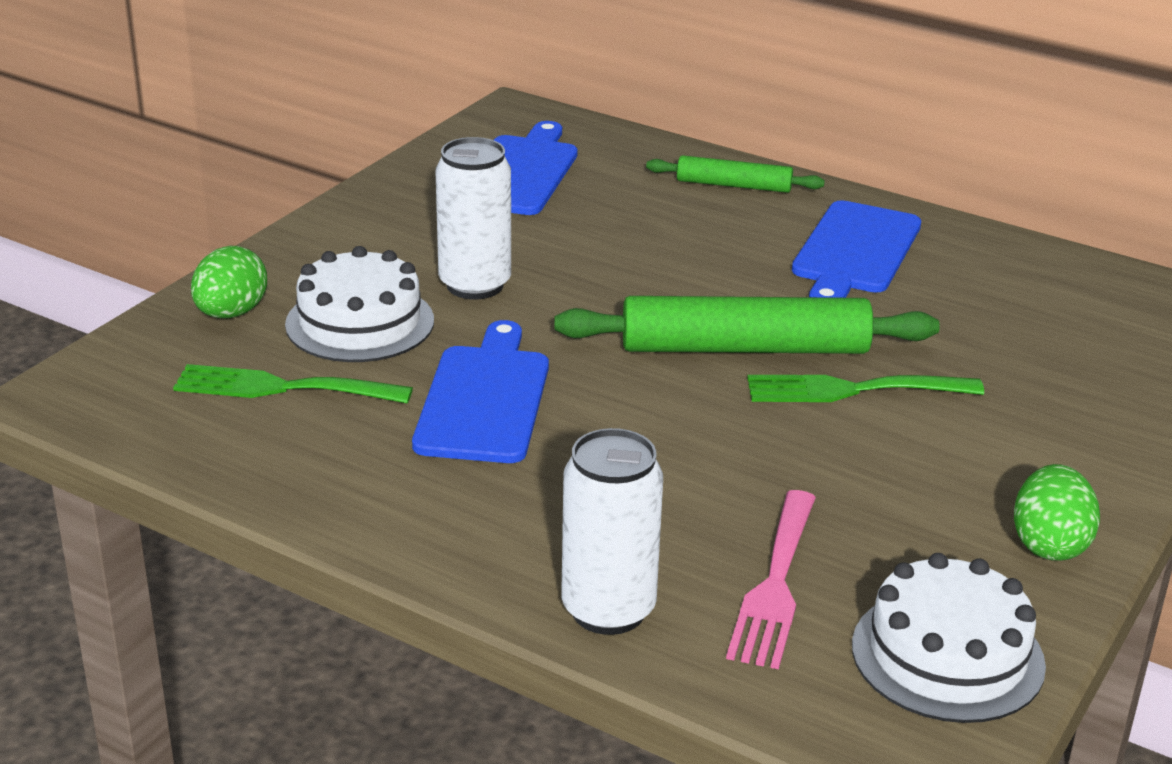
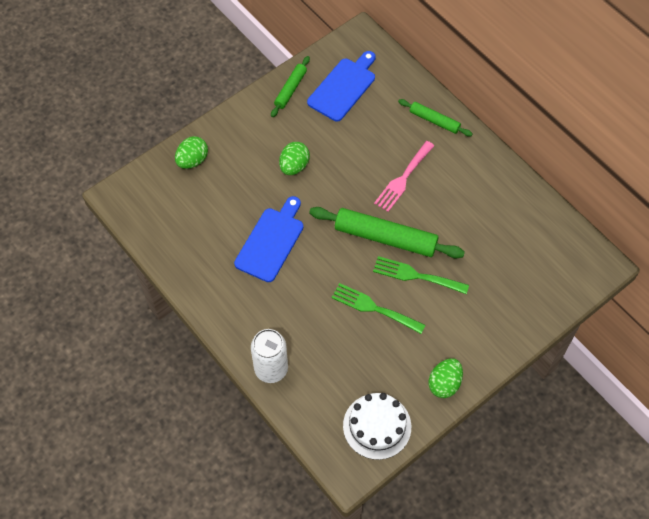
camera: 20 degrees right, 30 degrees up
green fork [173,364,413,404] -> green fork moved to [332,283,426,334]
white cake [285,246,434,362] -> none
white can [436,137,511,299] -> green egg [279,142,310,175]
pink fork [726,490,816,669] -> pink fork moved to [374,141,434,212]
blue cutting board [792,200,921,298] -> none
none -> green rolling pin [271,56,310,117]

